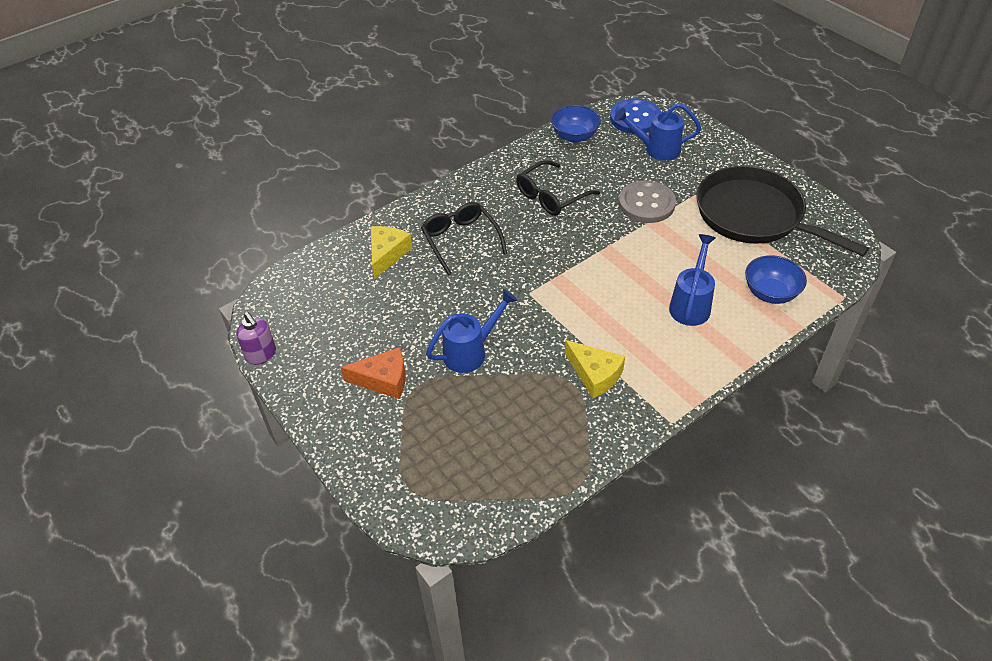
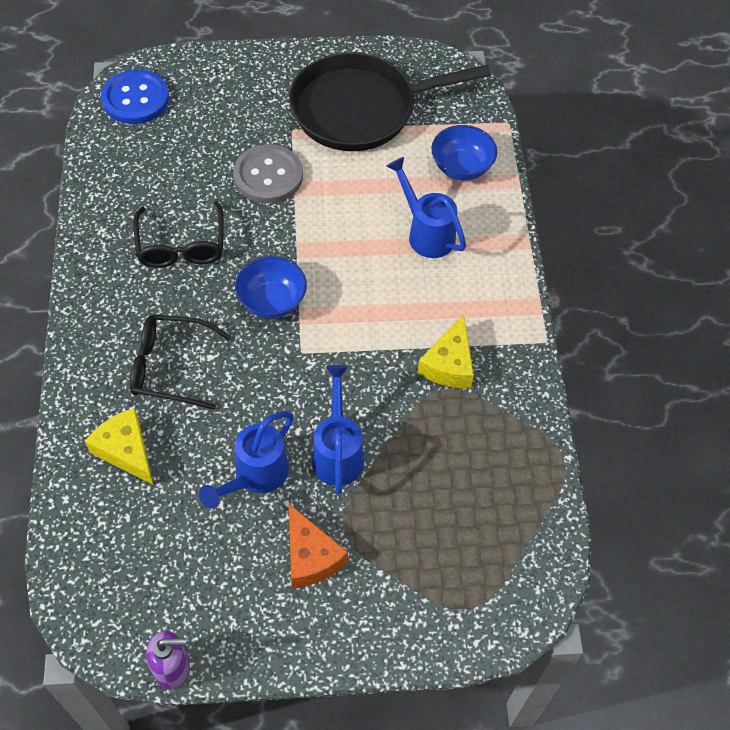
camera: 60 degrees left, 10 degrees up
orange cheese [340,347,406,399] -> orange cheese turned 120 degrees clockwise [289,504,348,588]
blue bowl [551,105,601,143] -> blue bowl moved to [235,256,307,319]
yellow cheese [565,340,625,398] -> yellow cheese turned 120 degrees clockwise [417,314,474,388]
blue watering can [614,103,701,161] -> blue watering can moved to [199,411,294,508]

